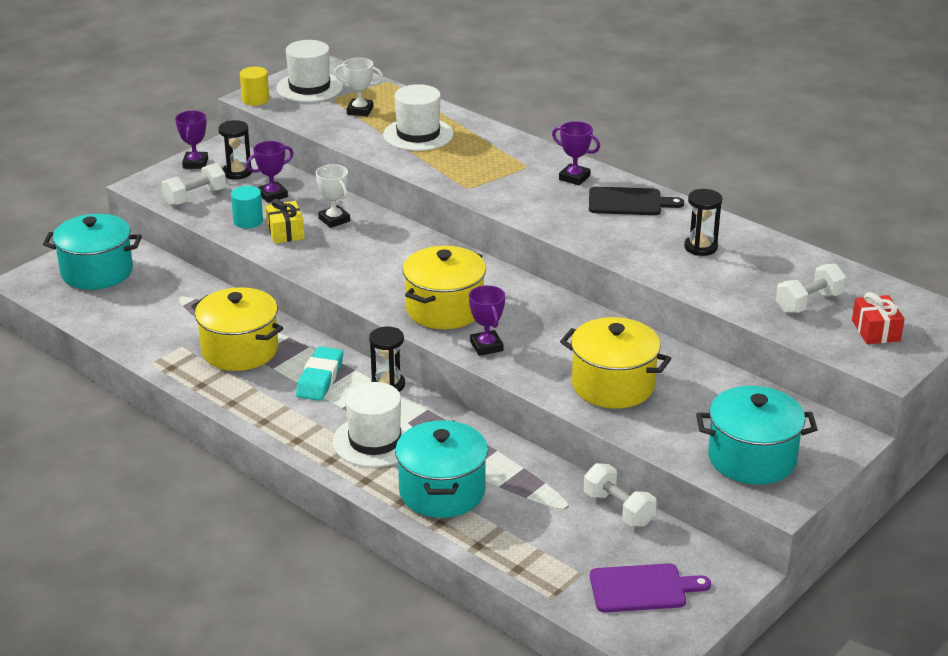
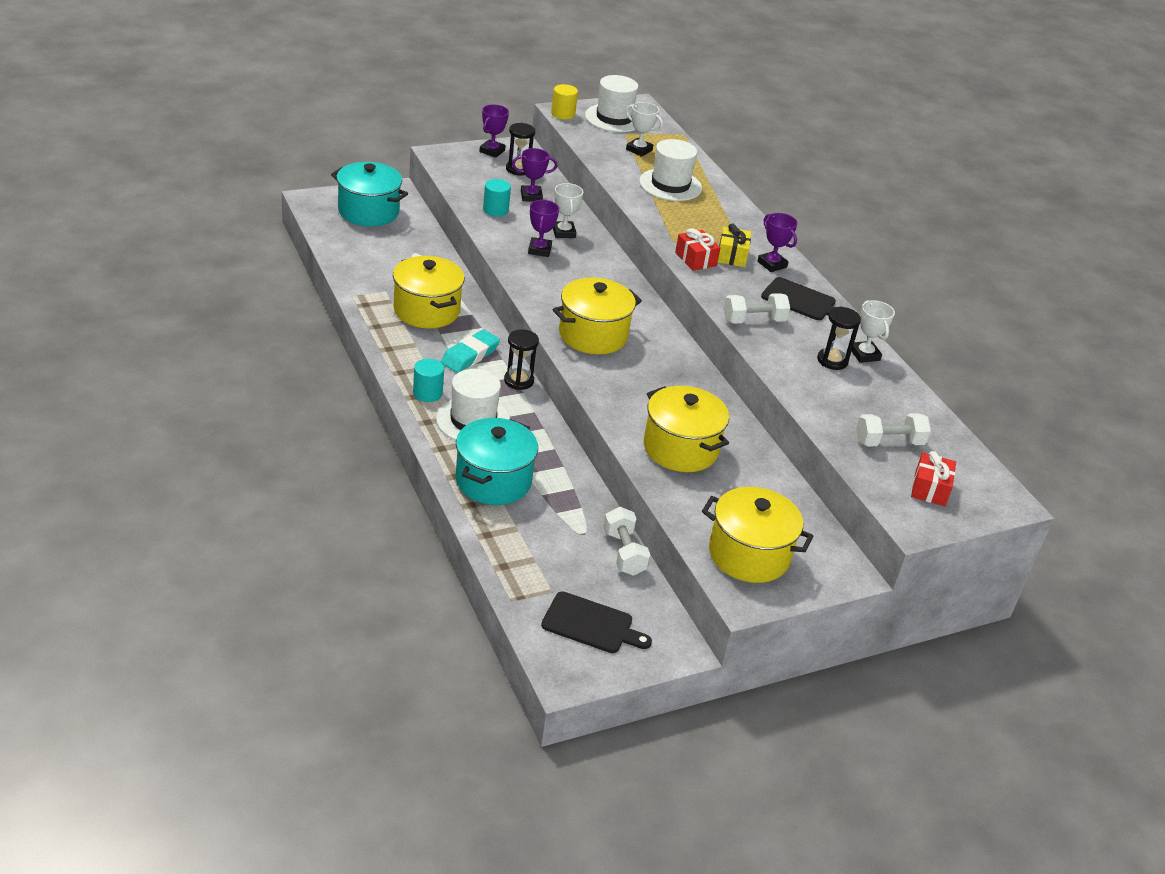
camera: 20 degrees right, 5 degrees up
white dumbbell [162,163,226,206] -> white dumbbell moved to [723,293,790,324]
yellow gift [266,199,305,243] -> yellow gift moved to [718,223,751,267]
purple trophy [469,285,505,356] -> purple trophy moved to [528,200,559,257]
purple cutting board [590,563,711,612] -> black cutting board [541,591,652,653]
turquoise pot [696,386,818,485] -> yellow pot [702,487,813,583]
none -> turquoise cylinder [413,359,444,402]
none -> red gift [675,228,721,271]
none -> white trophy [852,300,895,363]

